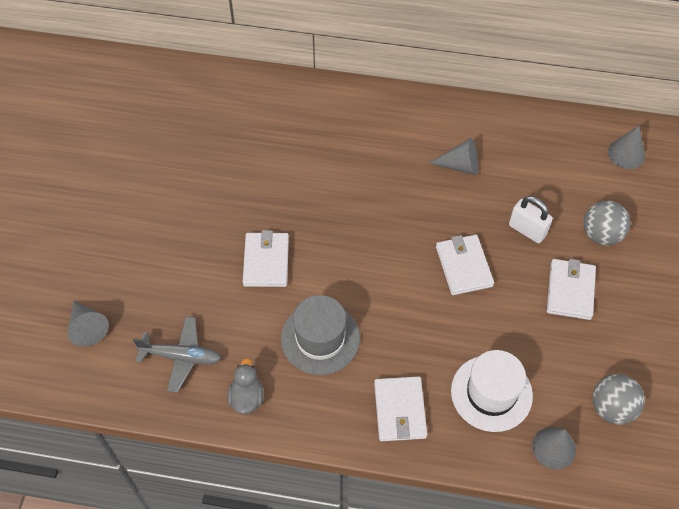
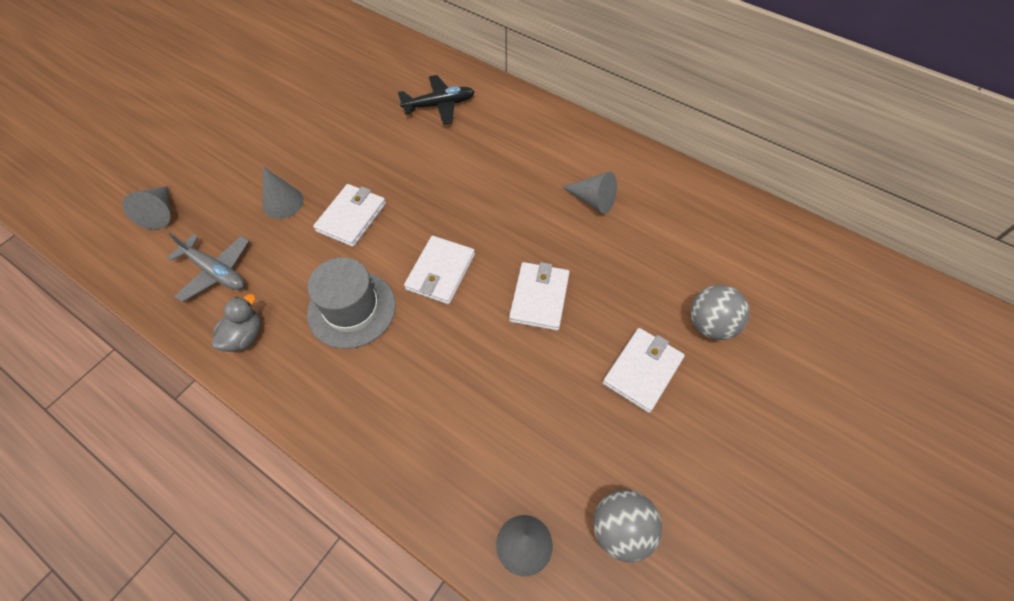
camera: 25 degrees right, 0 degrees up
white wallet [374,376,427,441] -> white wallet moved to [404,236,475,304]
white hat [451,350,533,432] -> none
white padlock [509,196,553,243] -> none
grey cone [608,126,645,169] -> grey cone moved to [262,167,304,219]
none -> black plane [398,75,475,125]

